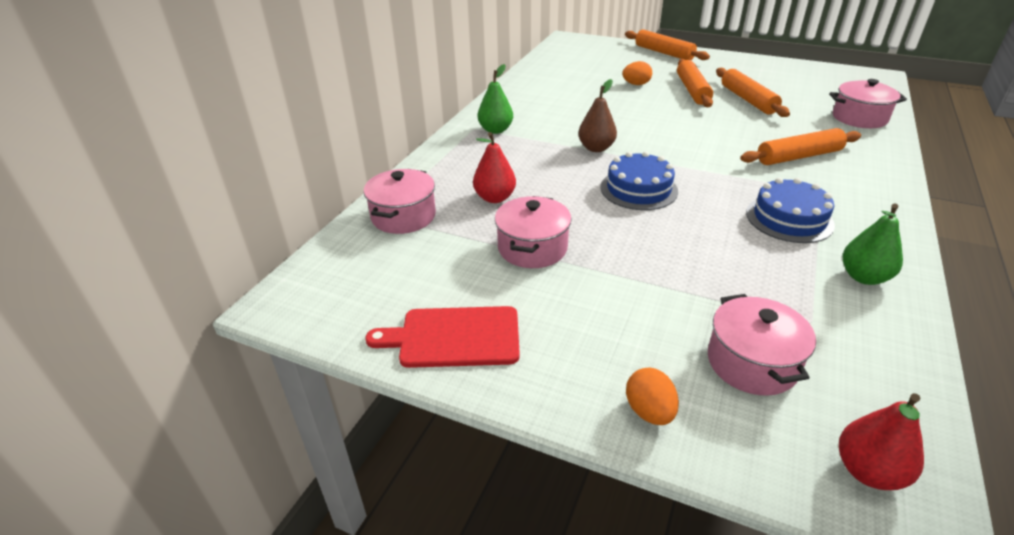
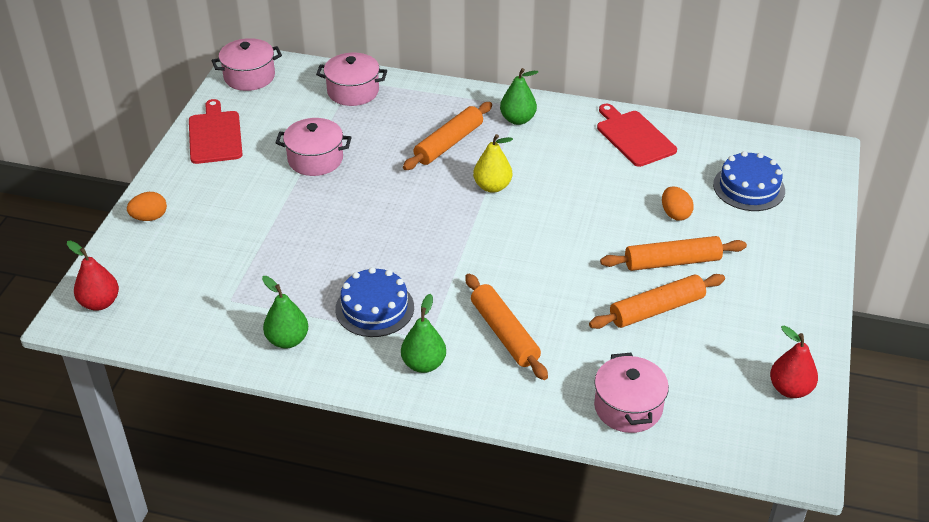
camera: 80 degrees right, 5 degrees up
red pear [473,132,516,203] -> red pear moved to [770,325,818,398]
brown pear [578,79,617,152] -> yellow pear [473,134,513,193]
blue cake [600,151,678,210] -> blue cake moved to [713,151,785,211]
orange rolling pin [625,29,710,60] -> orange rolling pin moved to [403,102,492,170]
pink pot [708,294,816,396] -> pink pot moved to [211,38,282,91]
none -> green pear [401,294,446,373]
none -> red cutting board [597,104,677,167]

